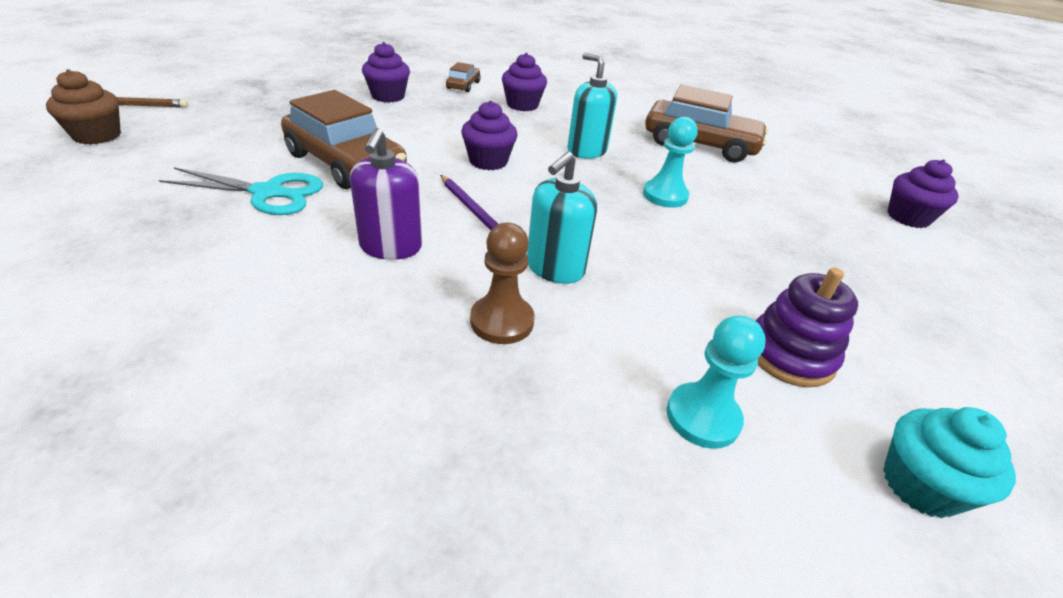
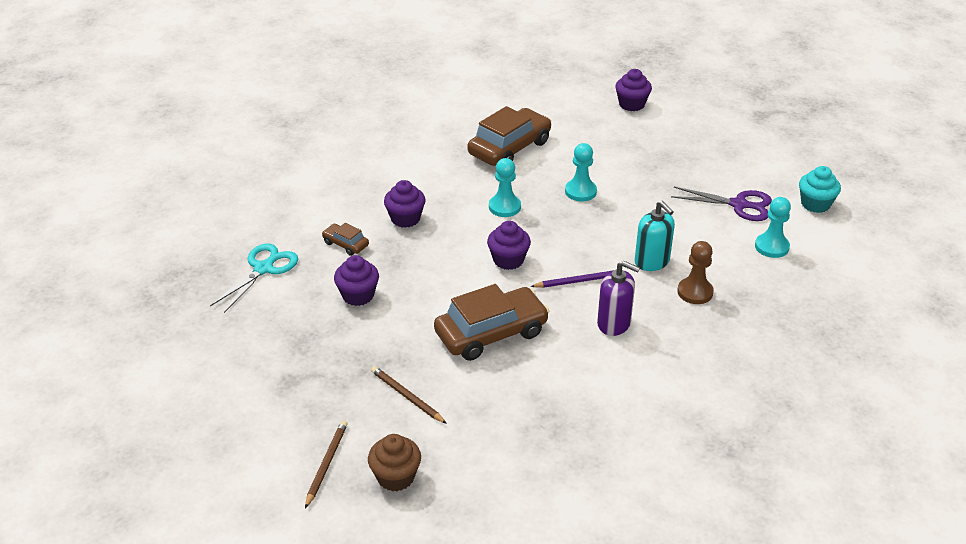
camera: 65 degrees left, 0 degrees up
turquoise scissors [159,167,323,215] -> turquoise scissors moved to [210,243,298,313]
turquoise soap dispenser [567,53,617,159] -> turquoise pawn [489,158,521,217]
purple stacking toy [756,268,858,387] -> purple scissors [671,187,772,221]
none -> brown pencil [371,366,447,424]

